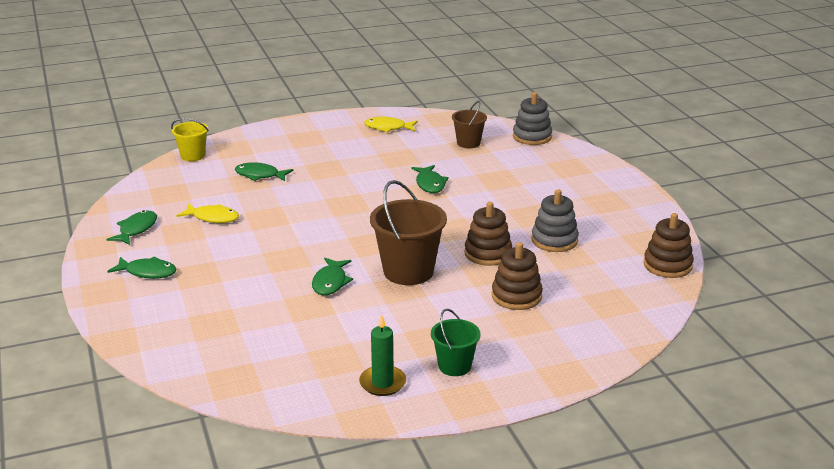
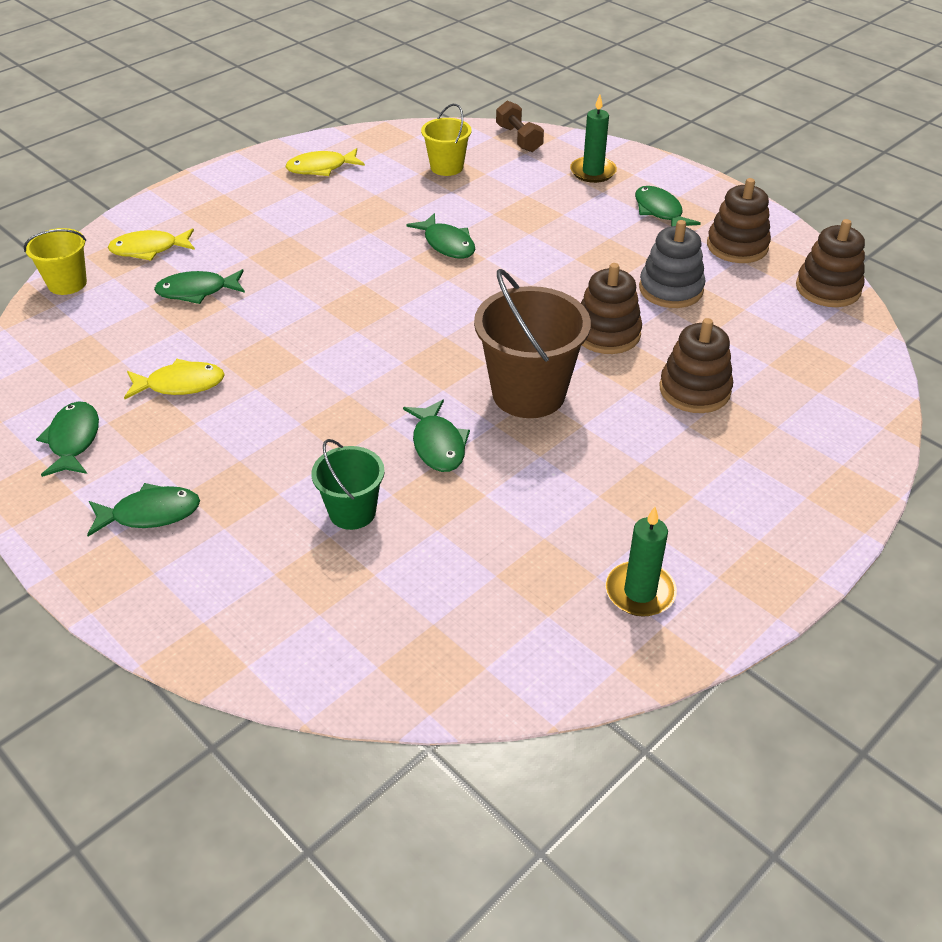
camera: 25 degrees left, 15 degrees up
green bucket [431,309,481,376] -> green bucket moved to [311,439,385,530]
brown bucket [452,101,487,148] -> yellow bucket [421,104,472,176]
grey stacking toy [513,92,552,145] -> brown dumbbell [496,101,544,152]
none -> yellow fish [108,228,195,261]
none -> green candle [570,95,617,183]
none -> green fish [635,186,701,226]
none -> brown stacking toy [707,178,771,263]

